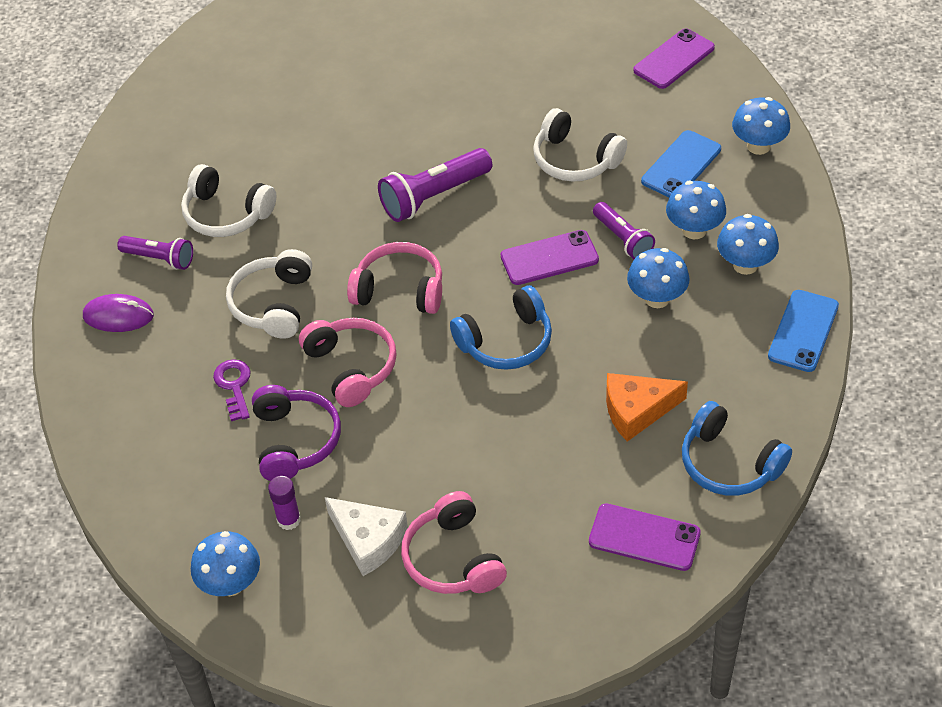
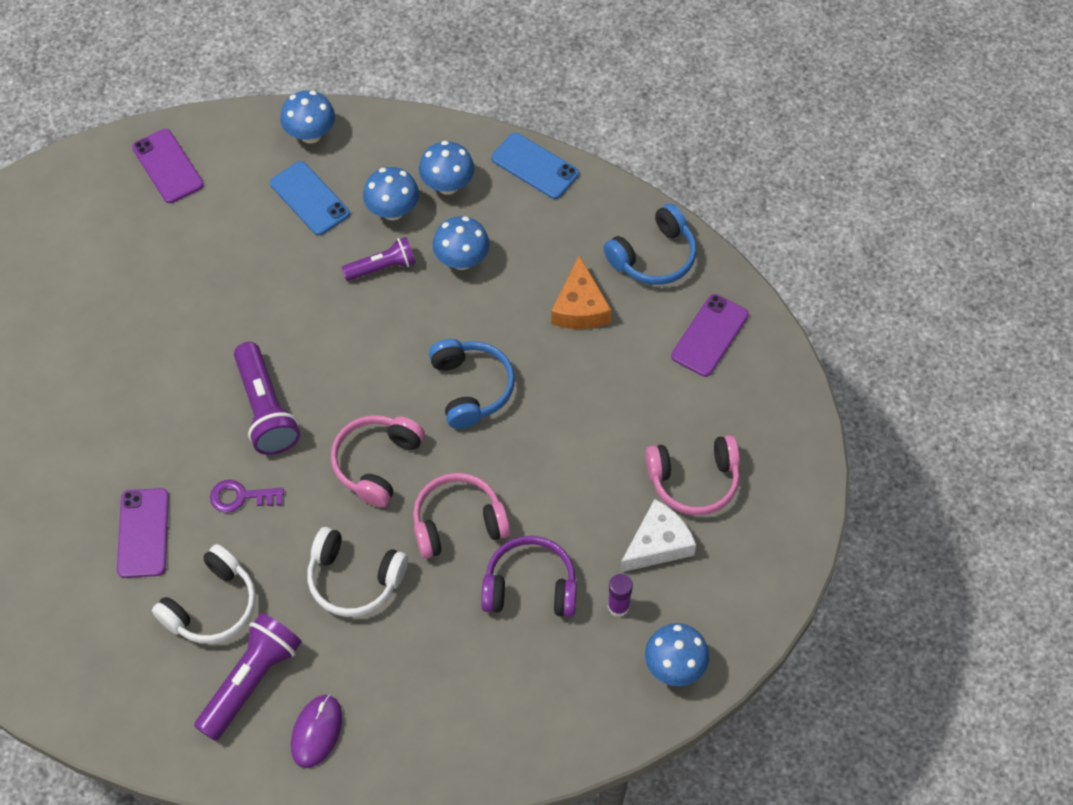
camera: 80 degrees left, 10 degrees up
purple flashlight [117,236,193,270] -> purple flashlight [194,613,302,741], size x1.58
purple key [213,359,251,421] -> purple key moved to [210,480,284,513]
purple phone [501,230,599,285] -> purple phone moved to [117,488,169,578]
white headphones [533,108,627,182] -> none

